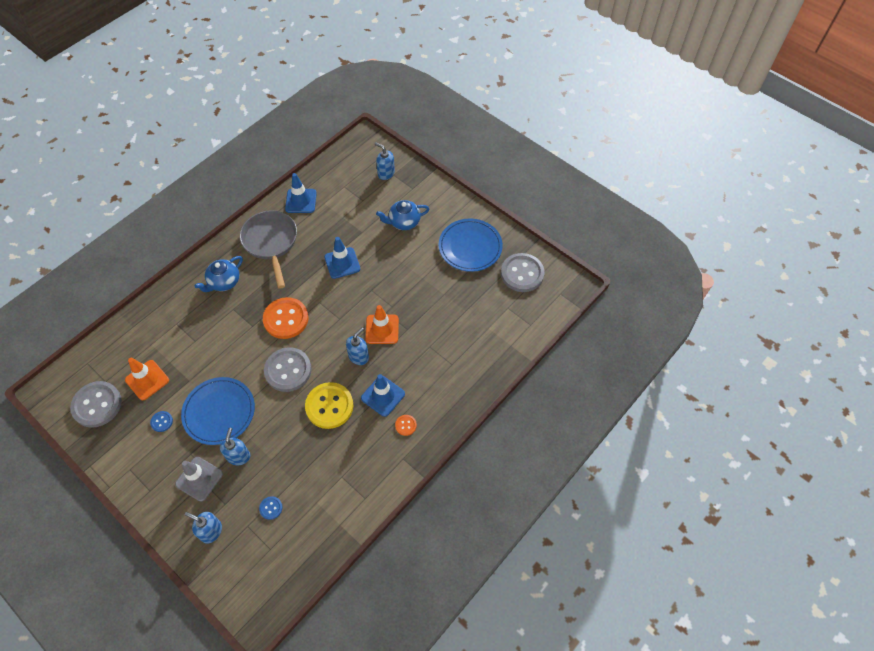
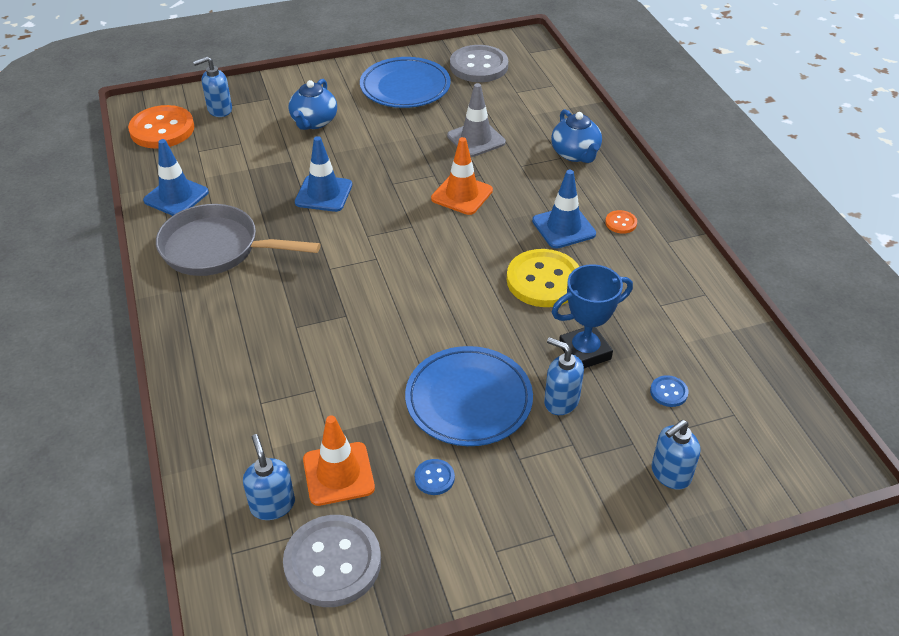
camera: 60 degrees left, 15 degrees down
grey traffic cone [175,457,223,502] -> grey traffic cone moved to [447,83,506,157]
blue teapot [195,256,243,292] -> blue teapot moved to [551,109,602,163]
orange button [263,297,309,339] -> orange button moved to [128,105,195,149]
grey button [264,347,312,392] -> none
blue soap dispenser [346,327,369,365] -> blue soap dispenser moved to [243,434,295,520]
none -> blue trophy [552,264,633,368]

